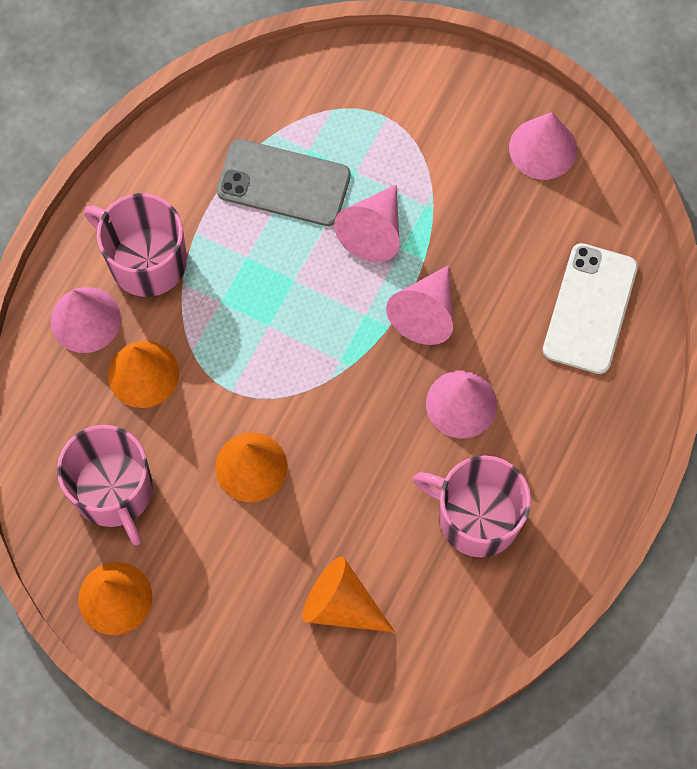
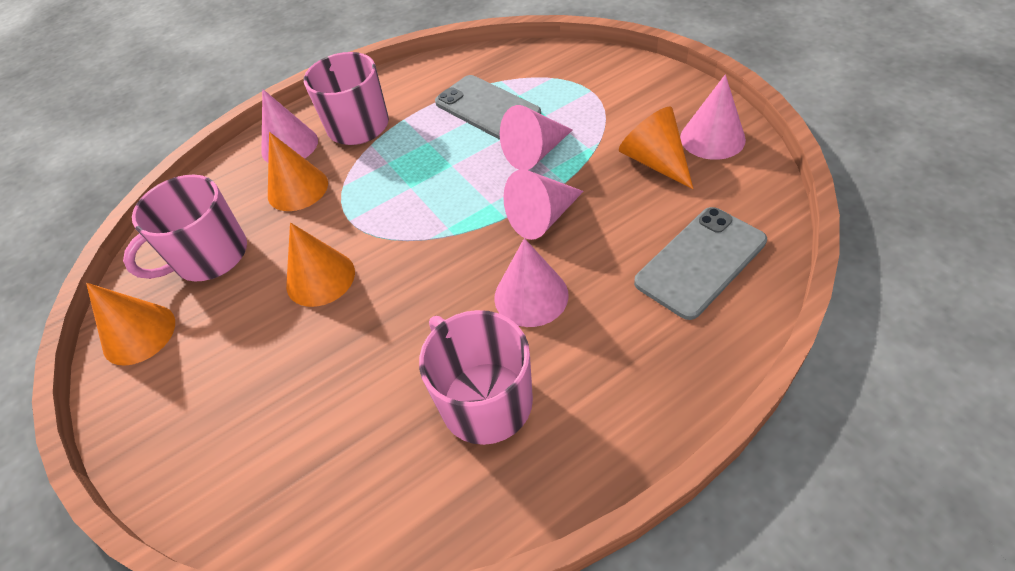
camera: 35 degrees right, 20 degrees down
pink mug [57,425,153,545] -> pink mug turned 45 degrees clockwise [123,175,247,281]
orange cone [302,557,395,633] -> orange cone moved to [619,107,693,189]
white phone [543,243,638,374] -> grey phone [634,207,767,320]

